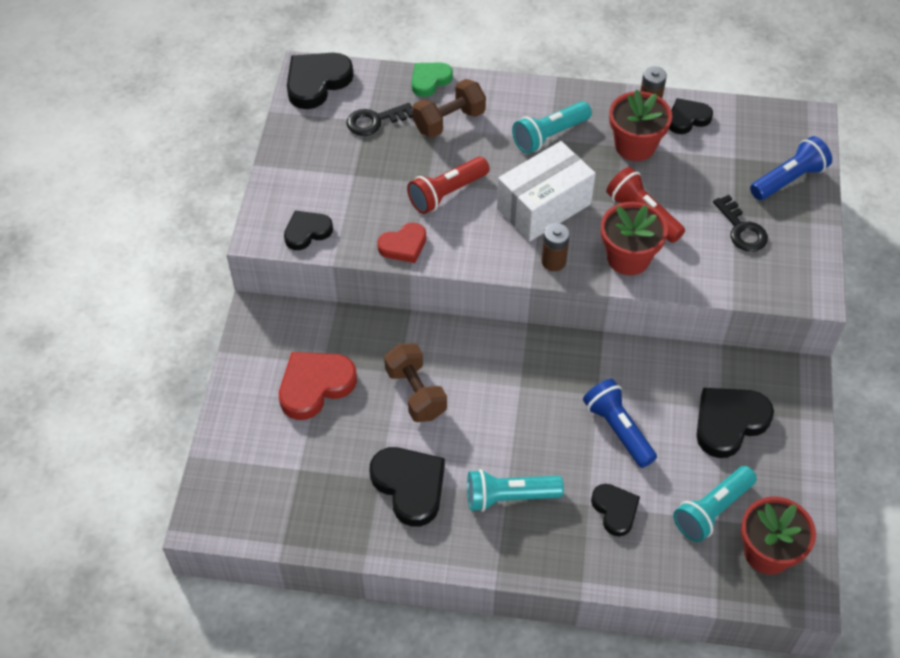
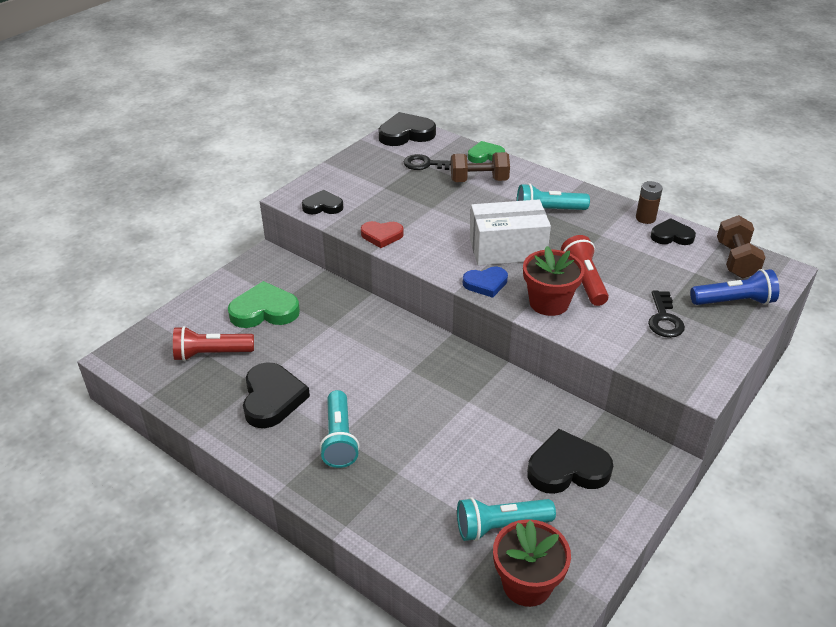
camera: 30 degrees right, 15 degrees down
red heart [279,352,357,420] -> green heart [228,281,300,328]
brown dumbbell [384,343,447,422] -> brown dumbbell moved to [717,215,766,279]
red flashlight [407,157,490,214] -> red flashlight moved to [173,326,254,361]
turquoise flashlight [467,469,564,512] -> turquoise flashlight turned 120 degrees counterclockwise [319,390,360,468]
brown battery [542,223,570,271] -> blue heart [463,267,508,298]
blue flashlight [583,379,657,468] -> none
black heart [591,484,640,536] -> none
red flower pot [609,89,672,161] -> none

